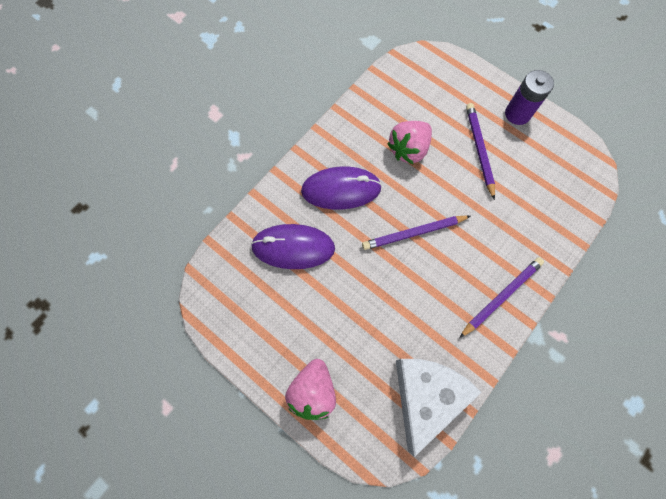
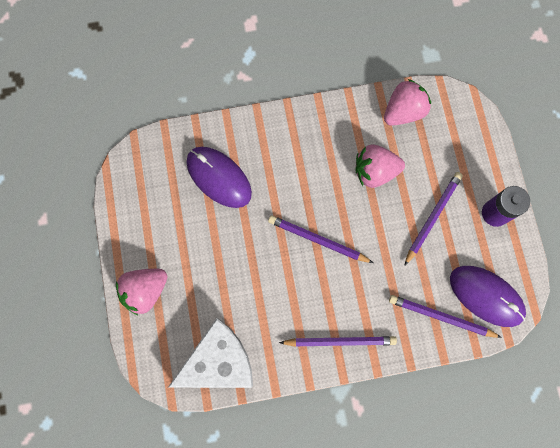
camera: 40 degrees right, 5 degrees up
purple mouse [301,167,382,209] -> purple mouse moved to [450,266,526,327]
none -> pink strawberry [384,79,431,126]
none -> purple pencil [389,295,502,338]

